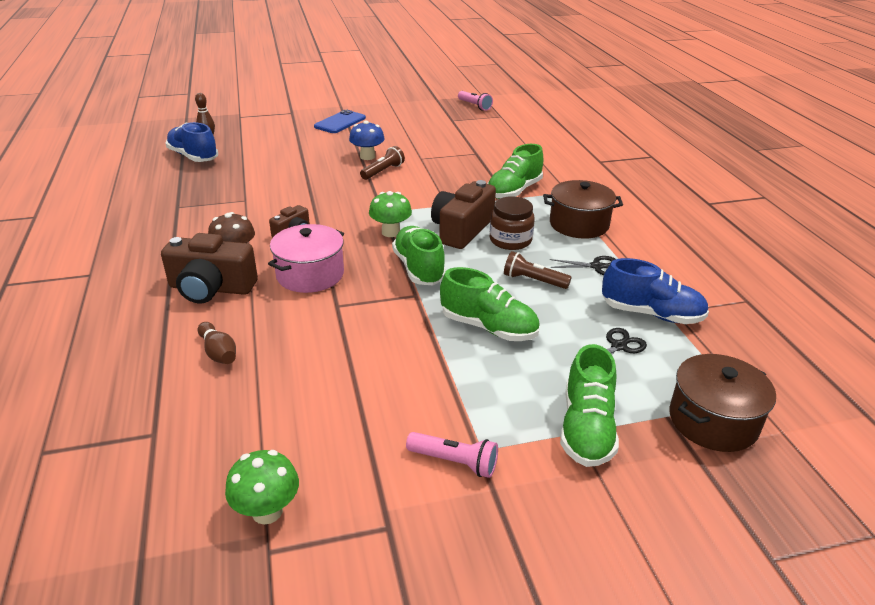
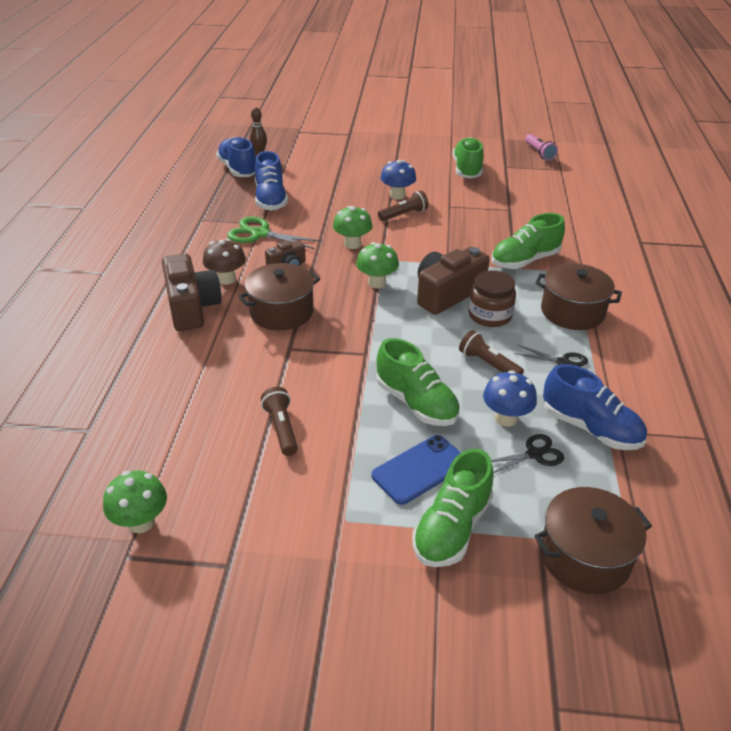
camera: 20 degrees right, 5 degrees up
brown camera [161,233,258,303] -> brown camera turned 135 degrees counterclockwise [162,254,221,331]
brown bowling pin [198,322,236,364] -> none
pink pot [268,224,344,293] -> brown pot [238,263,320,330]
blue phone [314,110,366,133] -> blue phone moved to [372,435,461,505]
green shoe [392,226,446,285] -> green shoe moved to [453,137,483,178]
pink flashlight [406,432,498,478] -> none
none -> green scissors [227,217,322,249]
none -> blue shoe [255,151,288,211]
none -> brown flashlight [261,387,298,456]
none -> green mushroom [333,206,373,249]
none -> blue mushroom [483,370,537,427]

